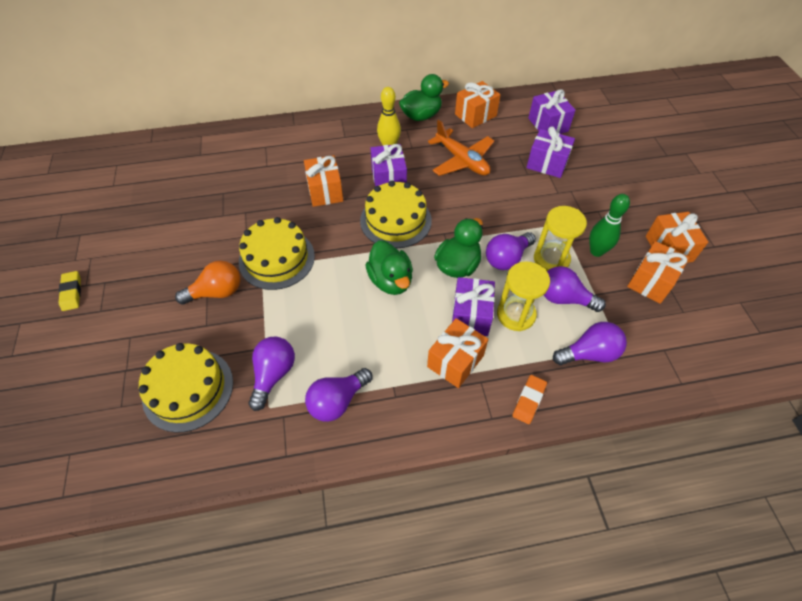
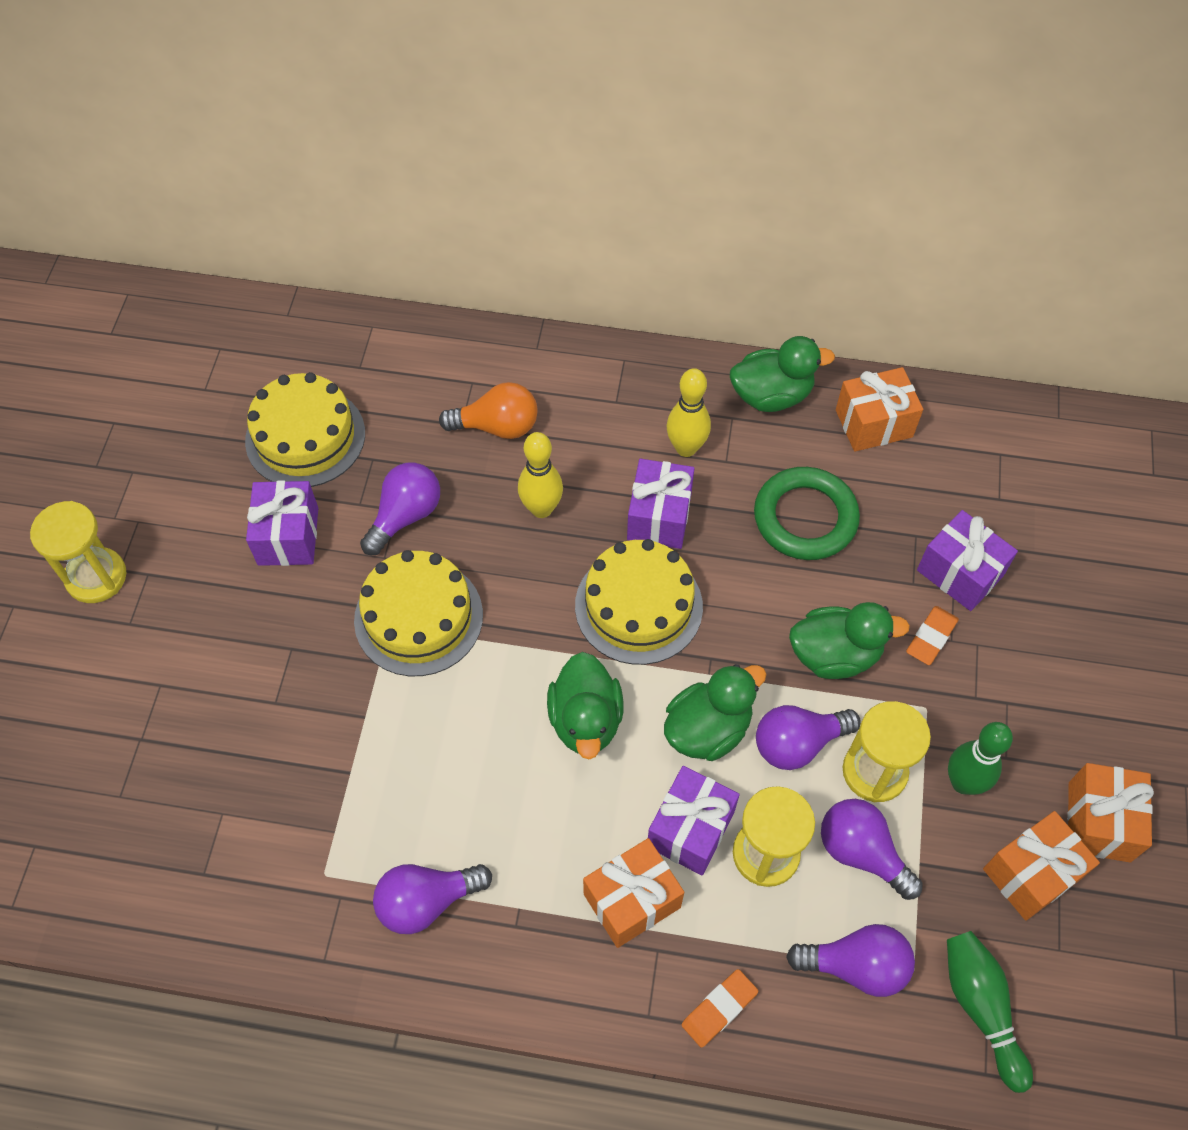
camera: 20 degrees right, 5 degrees up
yellow eraser [59,271,81,311] -> yellow hourglass [30,501,127,603]
yellow cake [139,343,233,433] -> yellow cake moved to [245,372,365,487]
orange light bulb [175,260,240,305] -> orange light bulb moved to [439,382,538,439]
purple light bulb [248,337,295,411] -> purple light bulb moved to [360,462,440,555]
orange gift [304,155,343,207] -> yellow bowling pin [518,432,563,518]
orange plane [428,120,494,176] -> green ring [754,467,860,560]
purple gift [528,89,575,134] -> purple gift moved to [246,480,318,566]
none -> green duck [789,602,910,679]
none -> orange eraser [906,606,959,665]
none -> green bowling pin [947,931,1033,1093]

